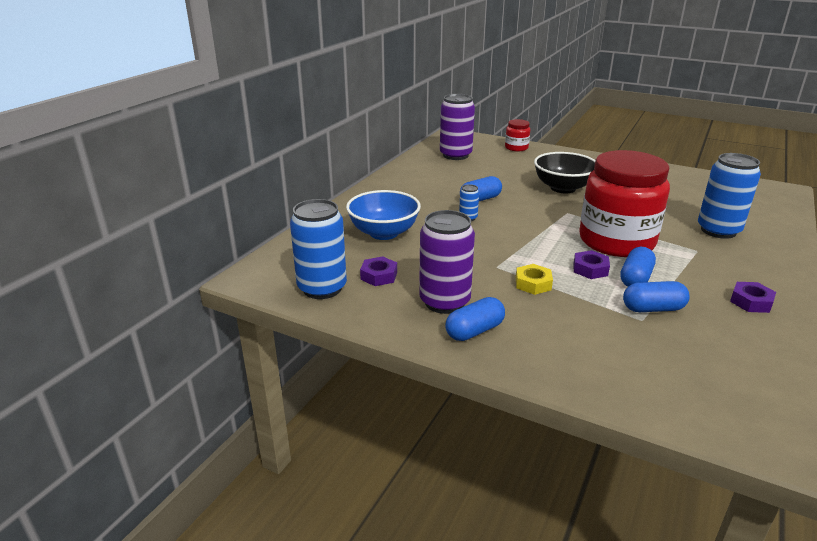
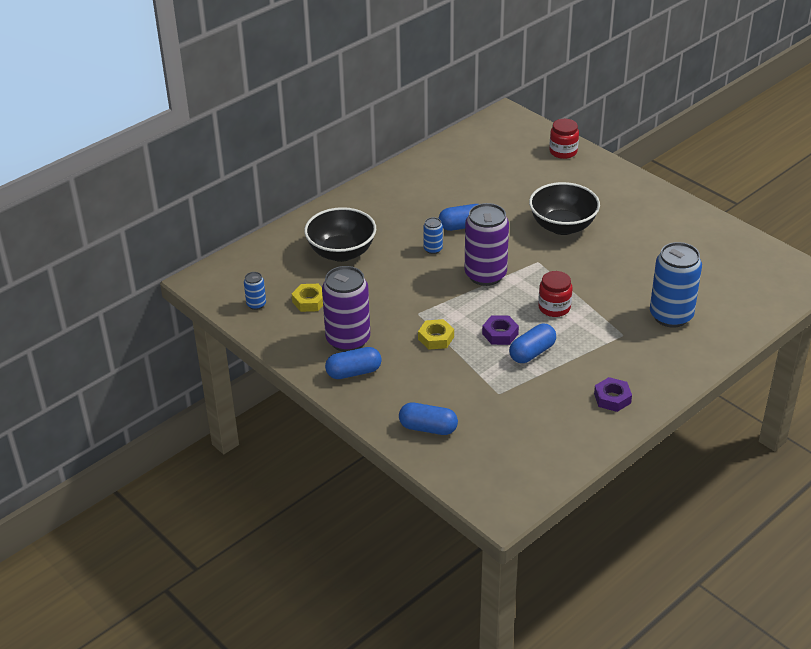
camera: 20 degrees right, 10 degrees up
blue can [290,199,347,299] -> blue can [244,272,266,310], size x0.46
blue bowl [346,190,421,240] -> black bowl [304,207,376,262]
purple nut [360,256,397,286] -> yellow nut [292,284,323,312]
purple can [440,94,475,160] -> purple can moved to [465,203,509,286]
red jar [579,150,670,257] -> red jar [538,271,573,317], size x0.43
blue capsule [623,281,690,312] -> blue capsule moved to [399,403,458,435]

